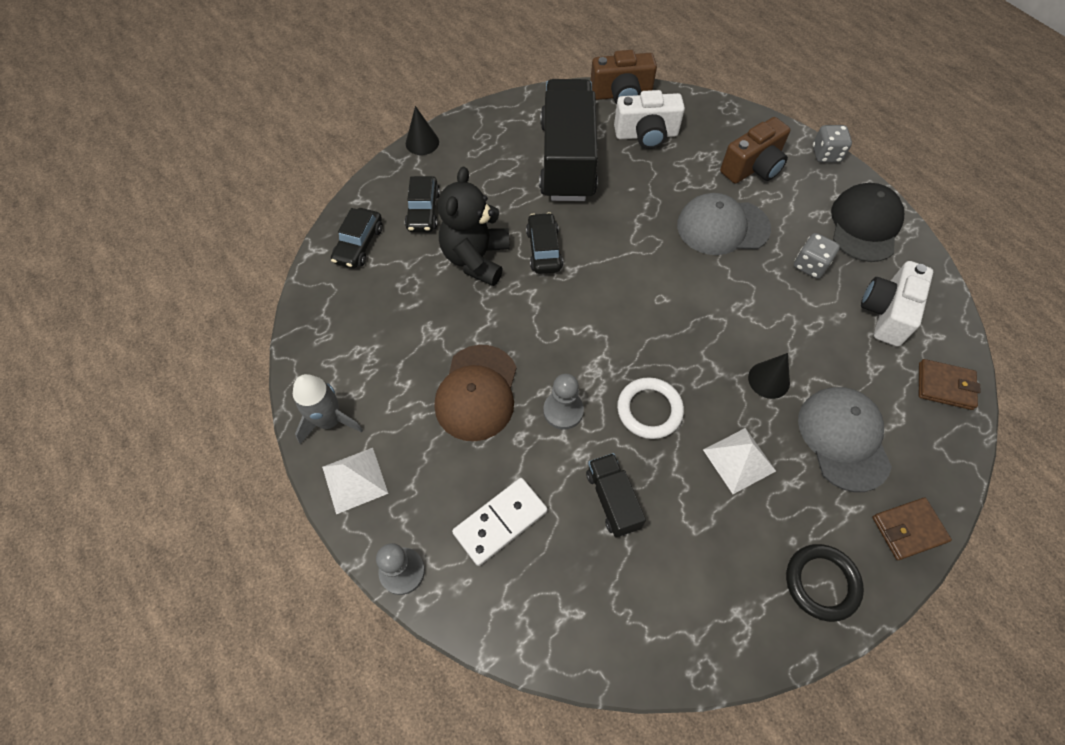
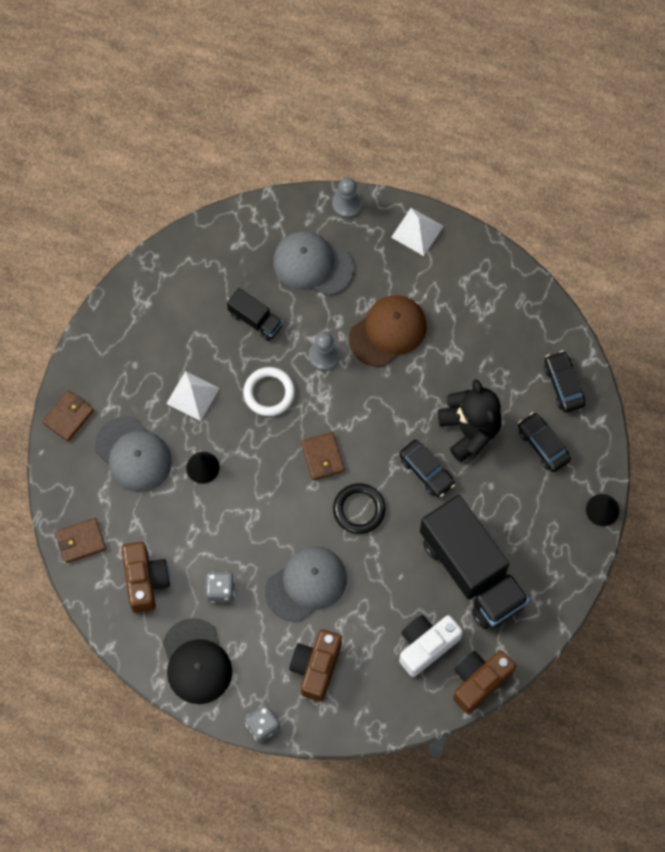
camera: 145 degrees right, 10 degrees up
grey rocket [293,374,363,444] -> none
brown cap [434,345,517,441] -> brown cap turned 75 degrees clockwise [349,295,427,367]
white domino [452,478,548,566] -> grey cap [273,231,354,296]
black ring [786,544,864,622] -> black ring moved to [333,483,385,534]
white camera [861,261,933,346] -> brown camera [122,542,170,613]
none -> brown wallet [301,432,345,481]

